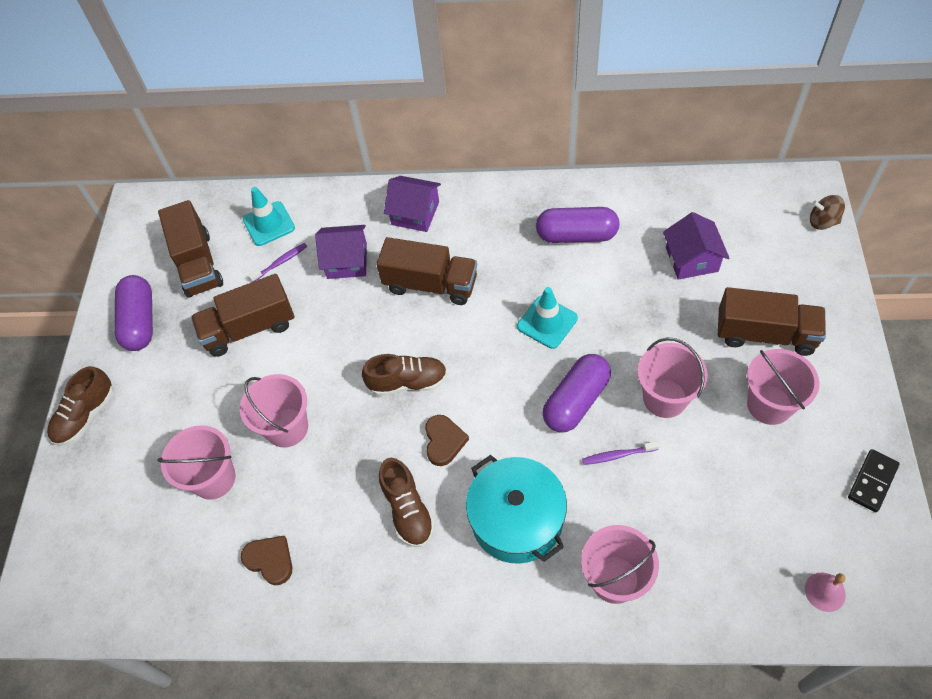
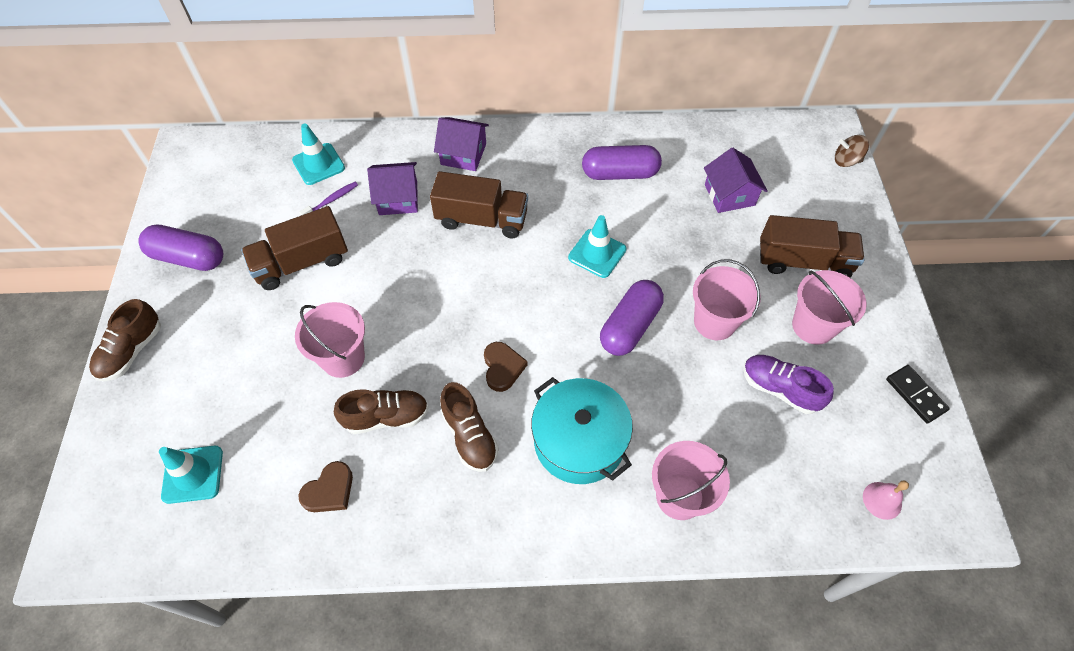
camera: 10 degrees left, 0 degrees up
purple capsule [115,275,153,351] -> purple capsule turned 60 degrees counterclockwise [138,225,223,271]
pink bucket [157,425,235,500] -> none
brown truck [158,200,223,298] -> none
brown heart [241,536,292,585] -> brown heart turned 105 degrees clockwise [299,461,353,512]
brown shoe [362,354,447,396] -> brown shoe moved to [334,389,429,434]
purple toothbrush [582,441,659,465] -> none
black domino [848,449,900,512] -> black domino turned 60 degrees counterclockwise [886,365,950,424]
none -> turquoise traffic cone [159,446,223,504]
none -> purple shoe [743,355,834,414]

